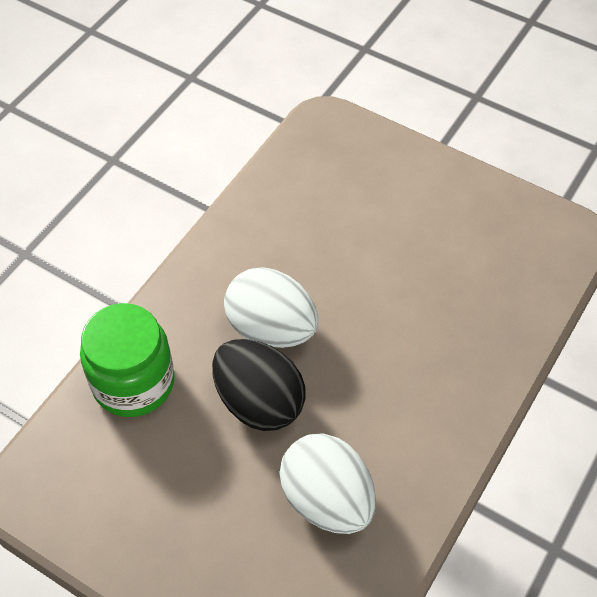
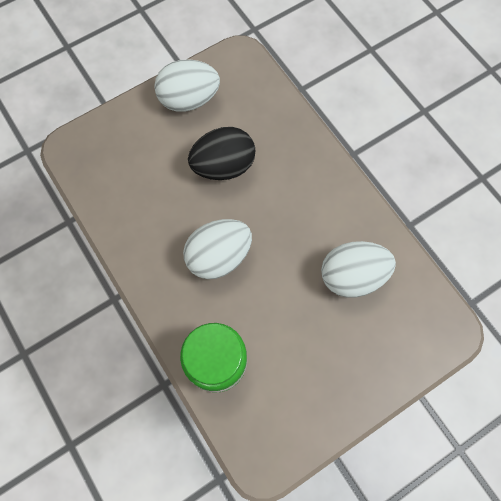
camera: 65 degrees left, 15 degrees up
black egg [212,339,306,431] -> black egg moved to [188,127,255,180]
none -> white egg [154,59,220,112]

